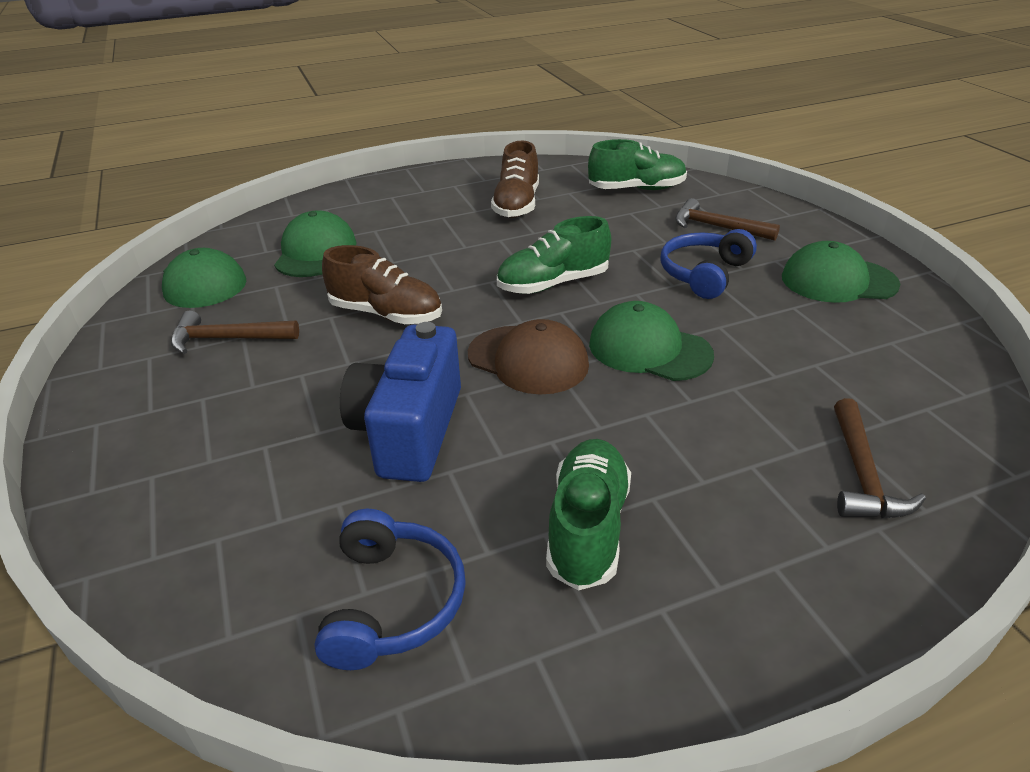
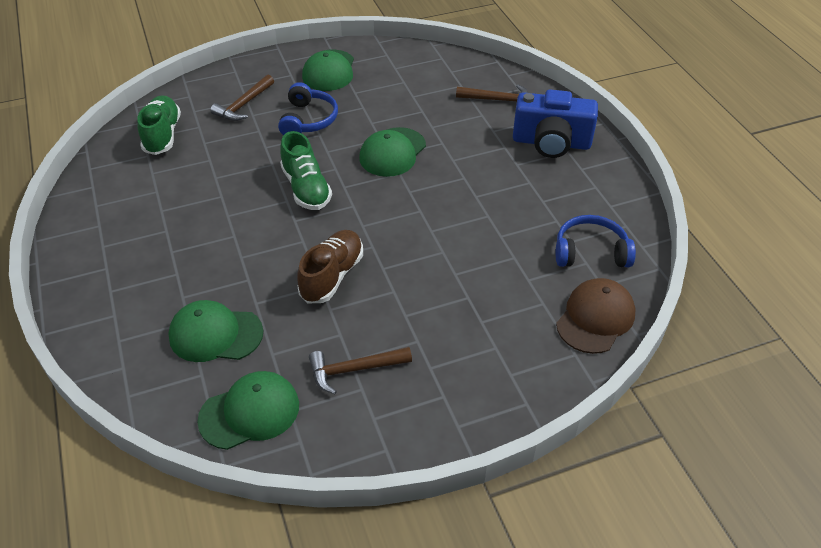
camera: 90 degrees left, 10 degrees up
brown hammer [171,310,299,354] -> brown hammer turned 75 degrees clockwise [309,347,412,394]
blue camera [340,322,461,482] -> blue camera moved to [513,89,598,158]
brown cap [468,319,589,395] -> brown cap moved to [556,278,635,354]
brown shoe [491,141,539,218] -> none
green shoe [546,439,631,591] -> none
blue headphones [660,229,757,299] -> blue headphones turned 120 degrees counterclockwise [278,82,338,135]

